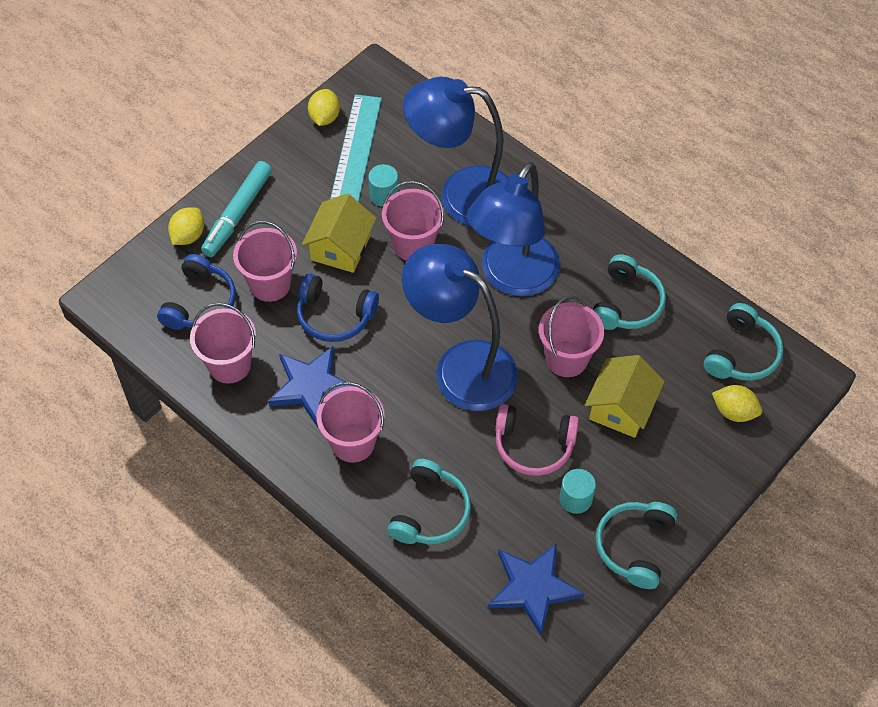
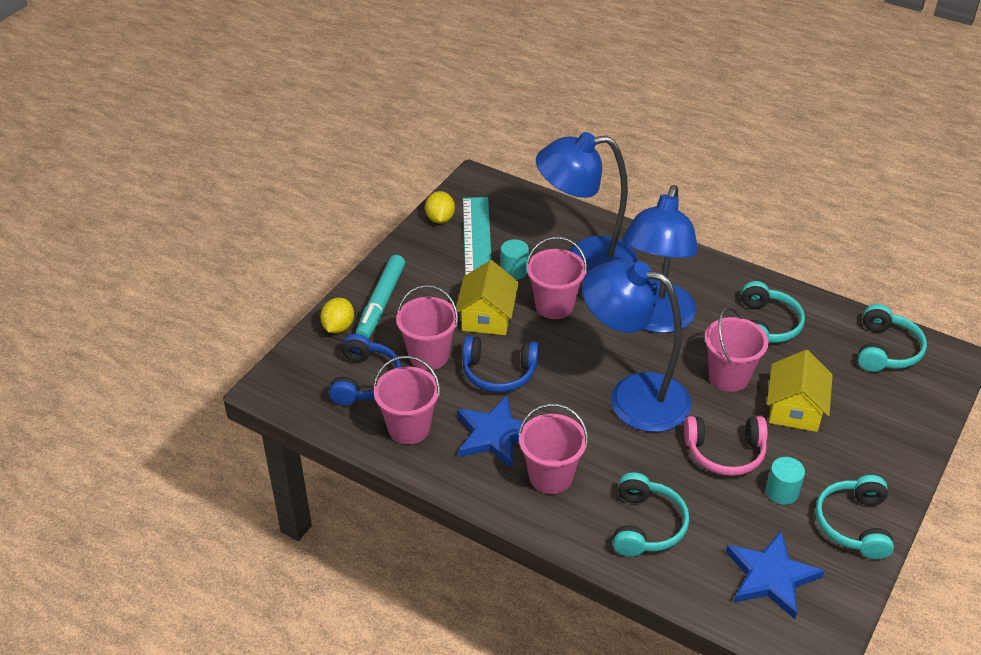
camera: 10 degrees left, 15 degrees down
yellow lemon [712,385,762,422] -> none

